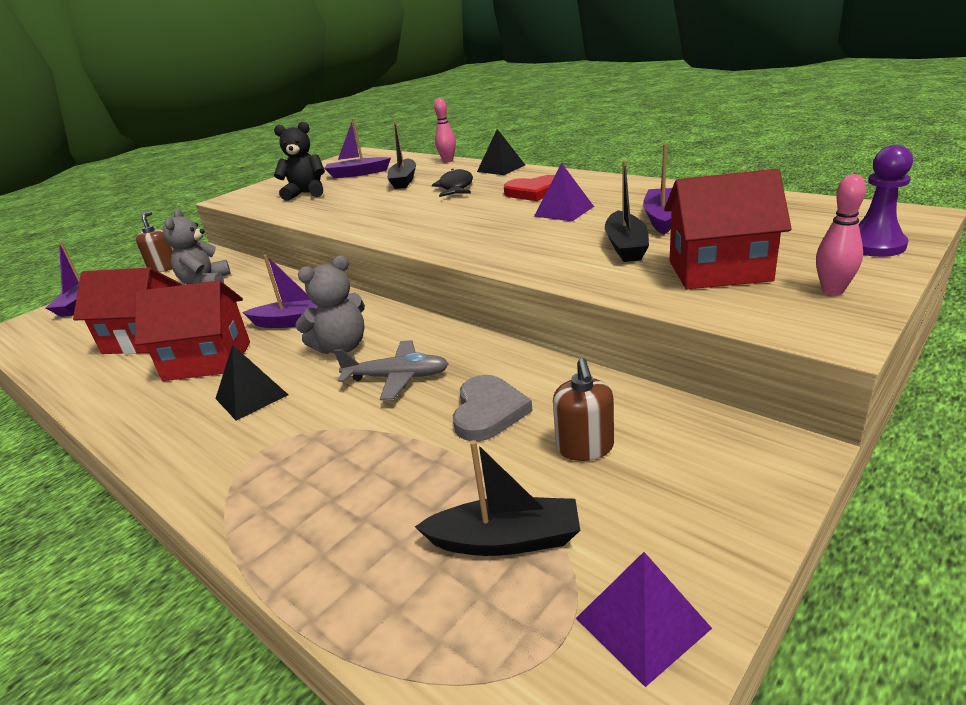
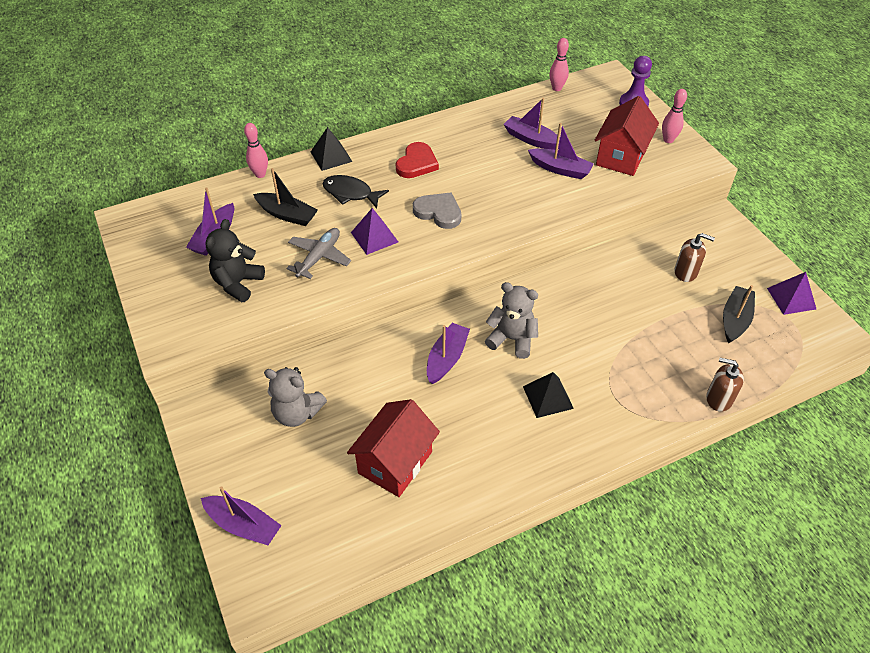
camera: 70 degrees left, 20 degrees up
red house [135,280,250,381] -> none
brown soap dispenser [136,211,173,272] -> brown soap dispenser moved to [706,358,744,412]
grey teddy bear [295,255,365,354] -> grey teddy bear turned 60 degrees counterclockwise [485,282,538,359]
grey plane [334,340,449,400] -> grey plane moved to [286,228,351,279]
grey heart [453,375,533,442] -> grey heart moved to [413,192,461,229]
purple pyramid [534,163,594,221] -> purple pyramid moved to [351,208,398,255]
black boat [605,160,649,262] -> purple boat [528,123,594,179]
none -> pink bowling pin [549,38,569,91]

